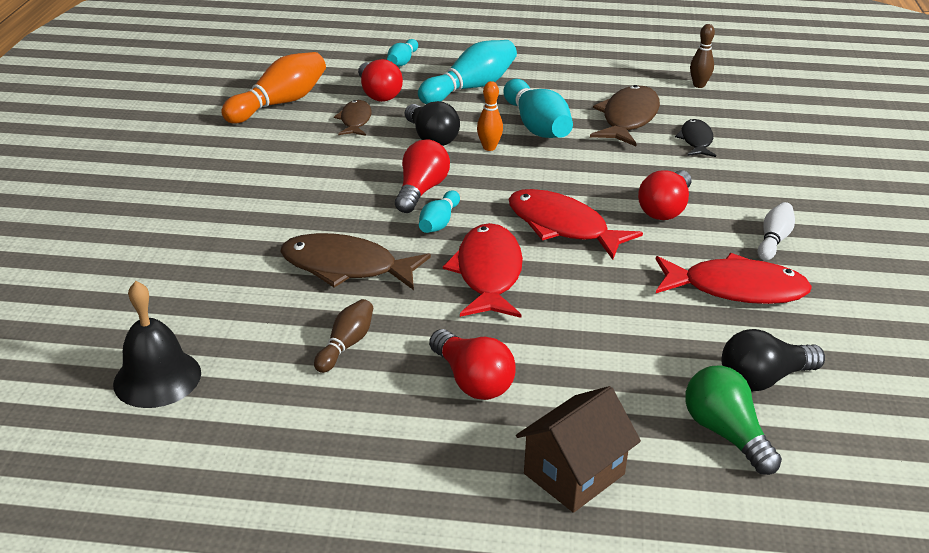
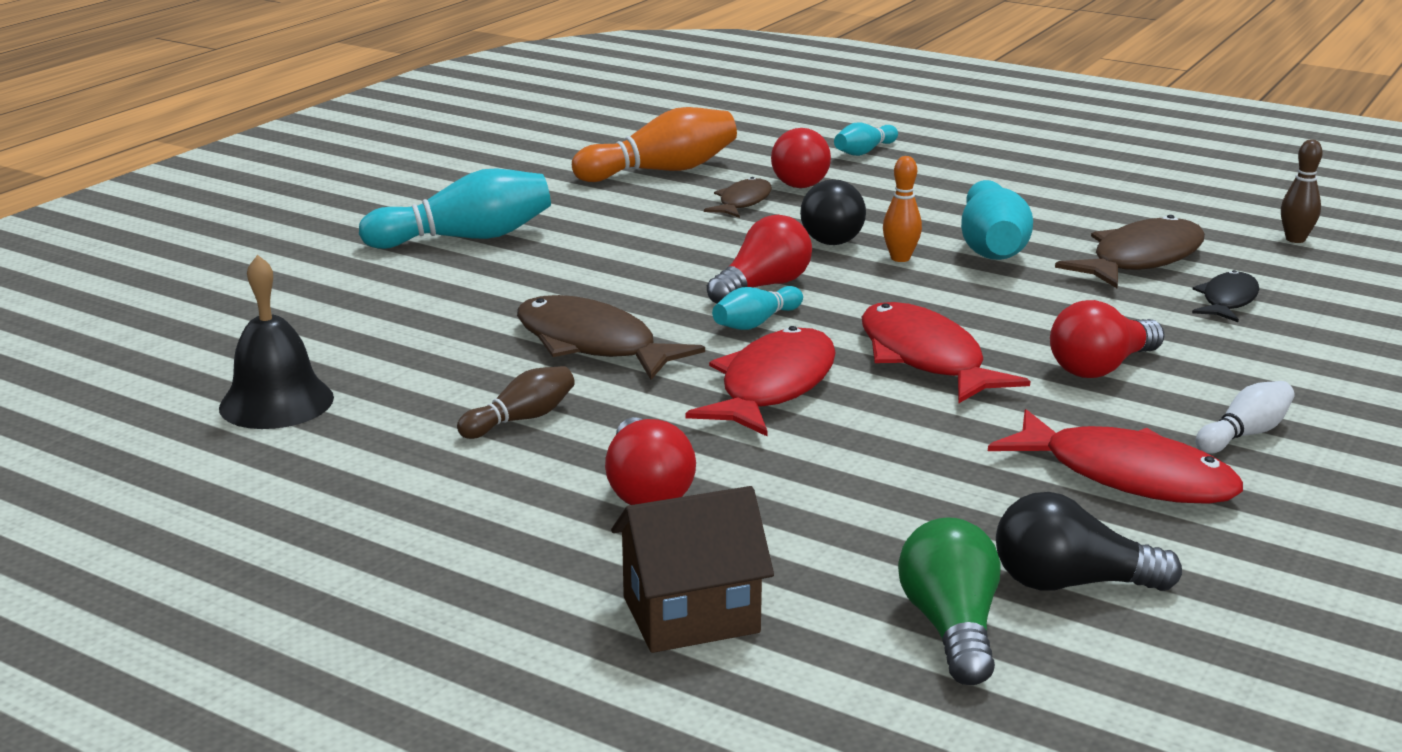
camera: 25 degrees right, 10 degrees down
turquoise bowling pin [418,40,517,104] -> turquoise bowling pin moved to [359,168,551,249]

